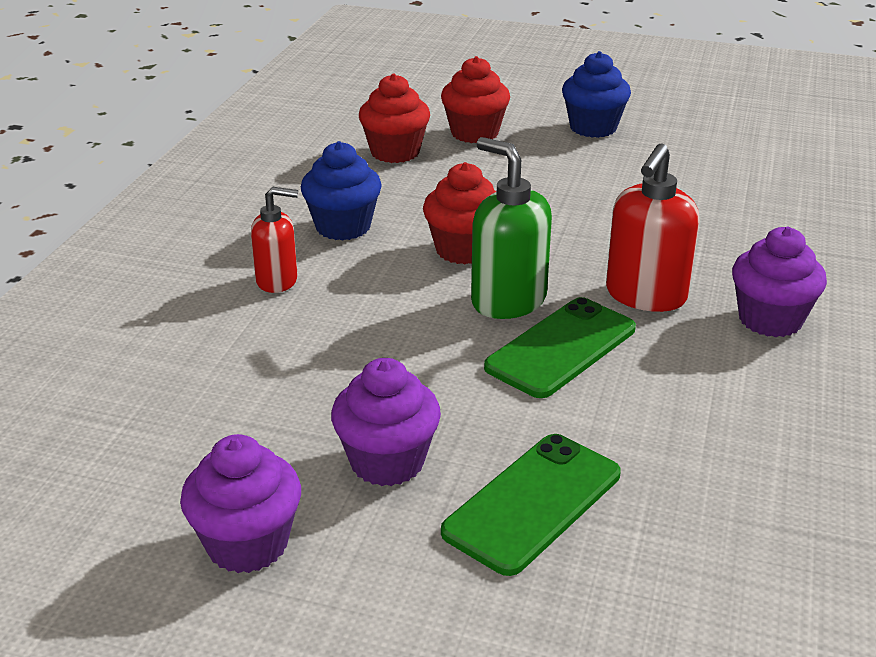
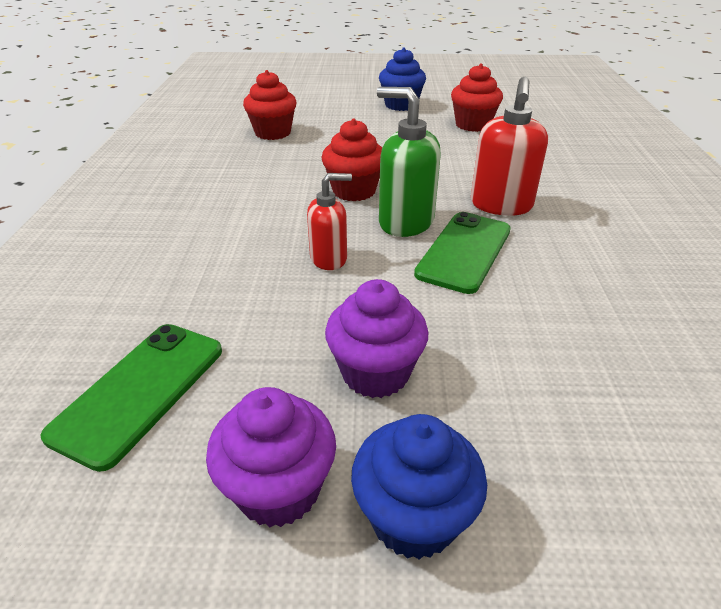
camera: 15 degrees left, 5 degrees up
red soap dispenser [251,187,298,293] -> red soap dispenser moved to [307,173,352,270]
blue cupcake [301,141,382,241] -> blue cupcake moved to [351,414,487,560]
red cupcake [441,56,510,143] -> red cupcake moved to [451,64,503,132]
green phone [441,434,621,576] -> green phone moved to [40,324,222,472]
purple cupcake [732,227,827,337] -> none

